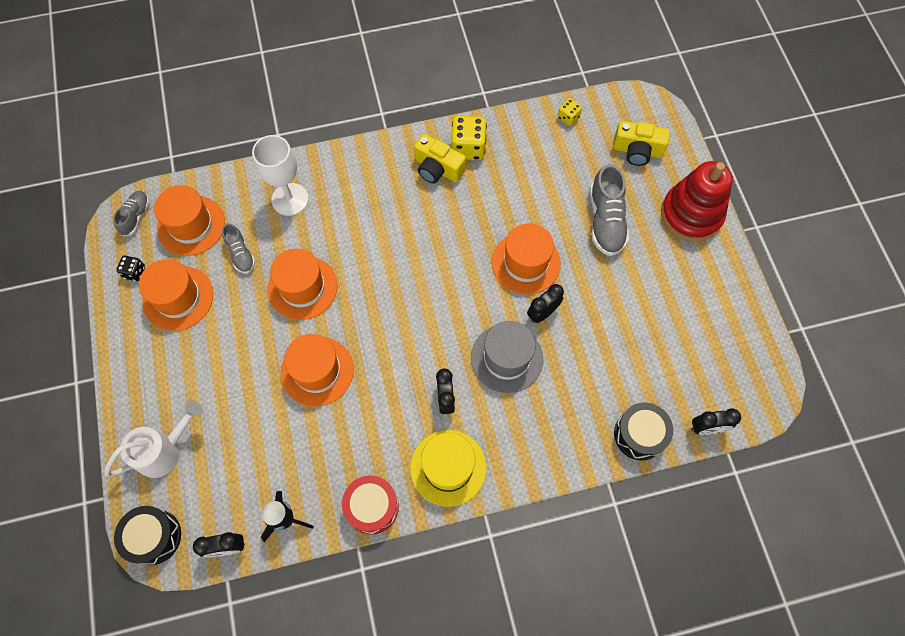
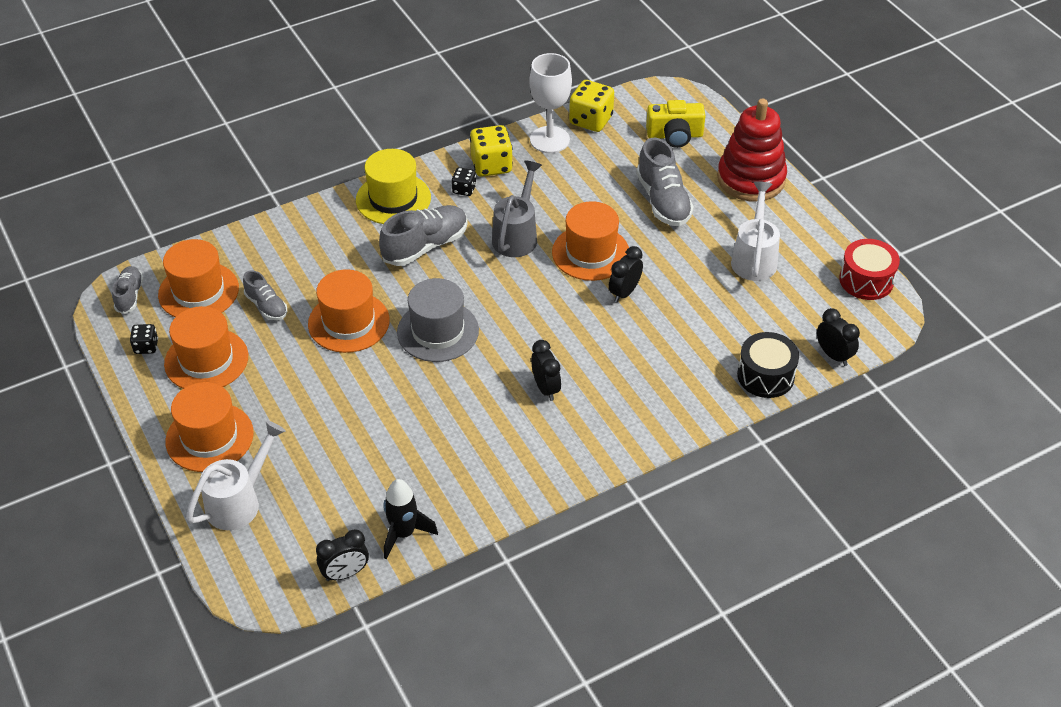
camera: 15 degrees left, 20 degrees down
black drum [114,506,181,565] -> none
white goblet [252,135,309,216] -> white goblet moved to [529,53,572,153]
orange hat [281,334,354,407] -> orange hat moved to [165,382,254,472]
red drum [342,475,399,535] -> red drum moved to [839,239,900,300]
yellow hat [410,430,487,507] -> yellow hat moved to [356,149,431,224]
yellow camera [414,134,466,184] -> black dice [452,167,476,196]
grey hat [471,321,543,393] -> grey hat moved to [397,278,479,362]
yellow dice [558,98,582,126] -> yellow dice [569,80,614,132], size x1.83
black clock [691,408,741,435] -> black clock turned 105 degrees counterclockwise [817,308,860,366]
none -> grey shoe [379,205,468,266]
none -> grey watering can [492,160,542,257]
none -> white watering can [731,182,780,281]

